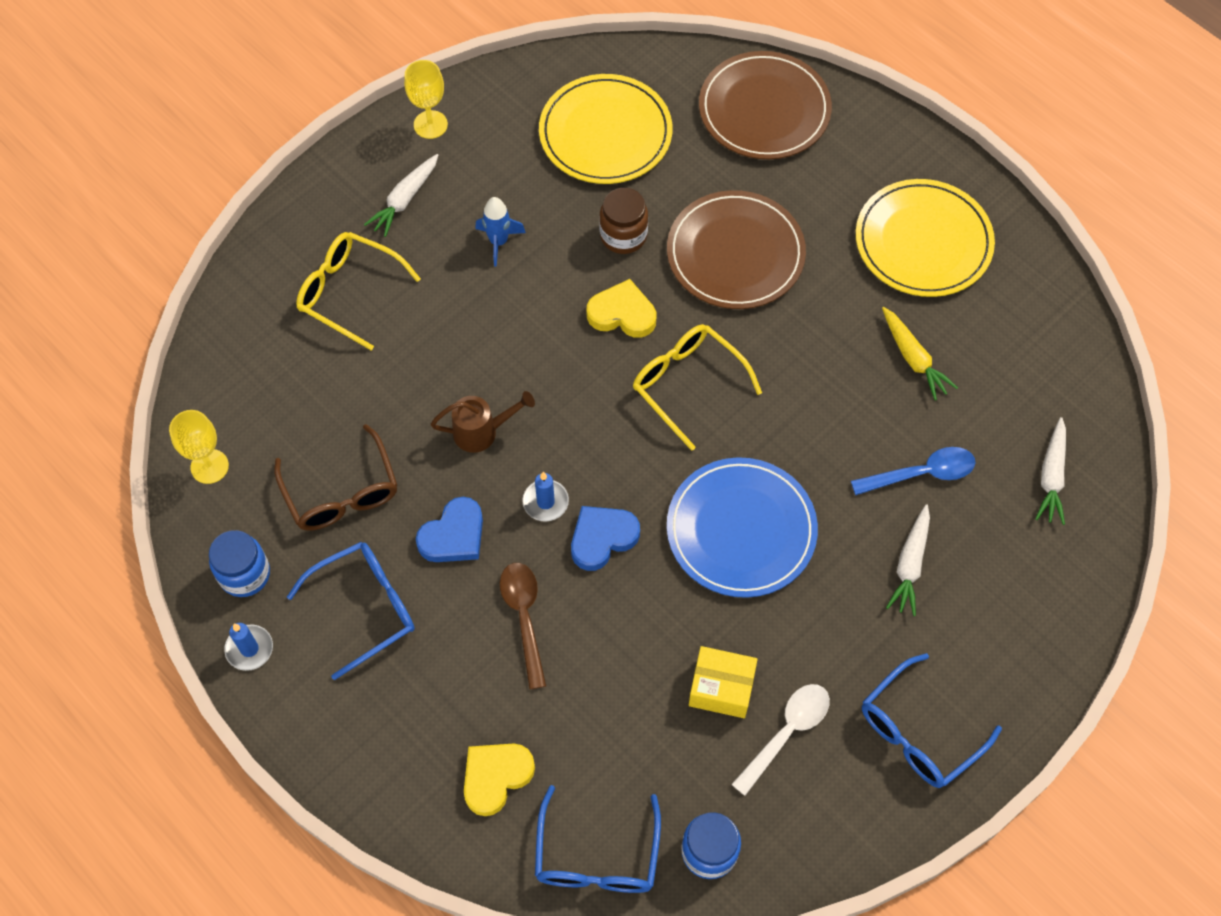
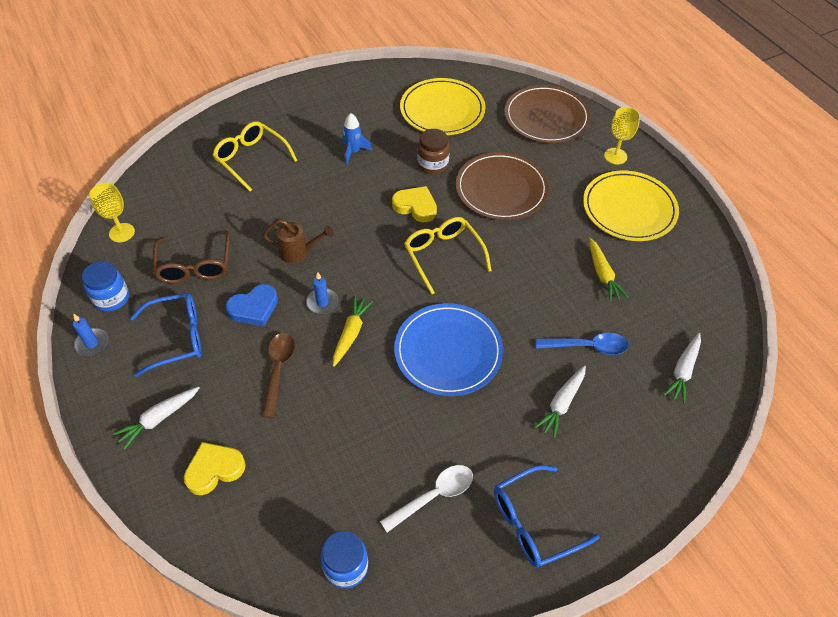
camera: 15 degrees right, 10 degrees down
white carrot [364,154,438,237] -> white carrot moved to [113,387,199,450]
yellow goblet [404,60,448,139] -> yellow goblet moved to [604,107,640,164]
blue glasses [535,785,661,893] -> none
blue heart [571,506,640,571] -> yellow carrot [333,296,373,367]
yellow box [689,646,758,718] -> none

